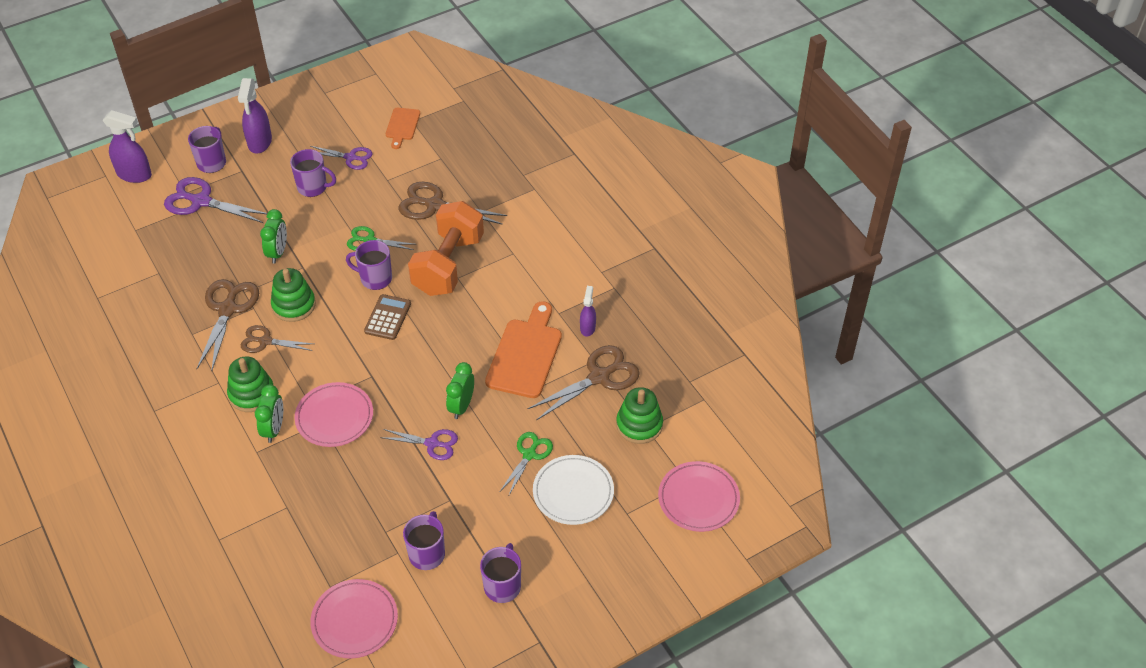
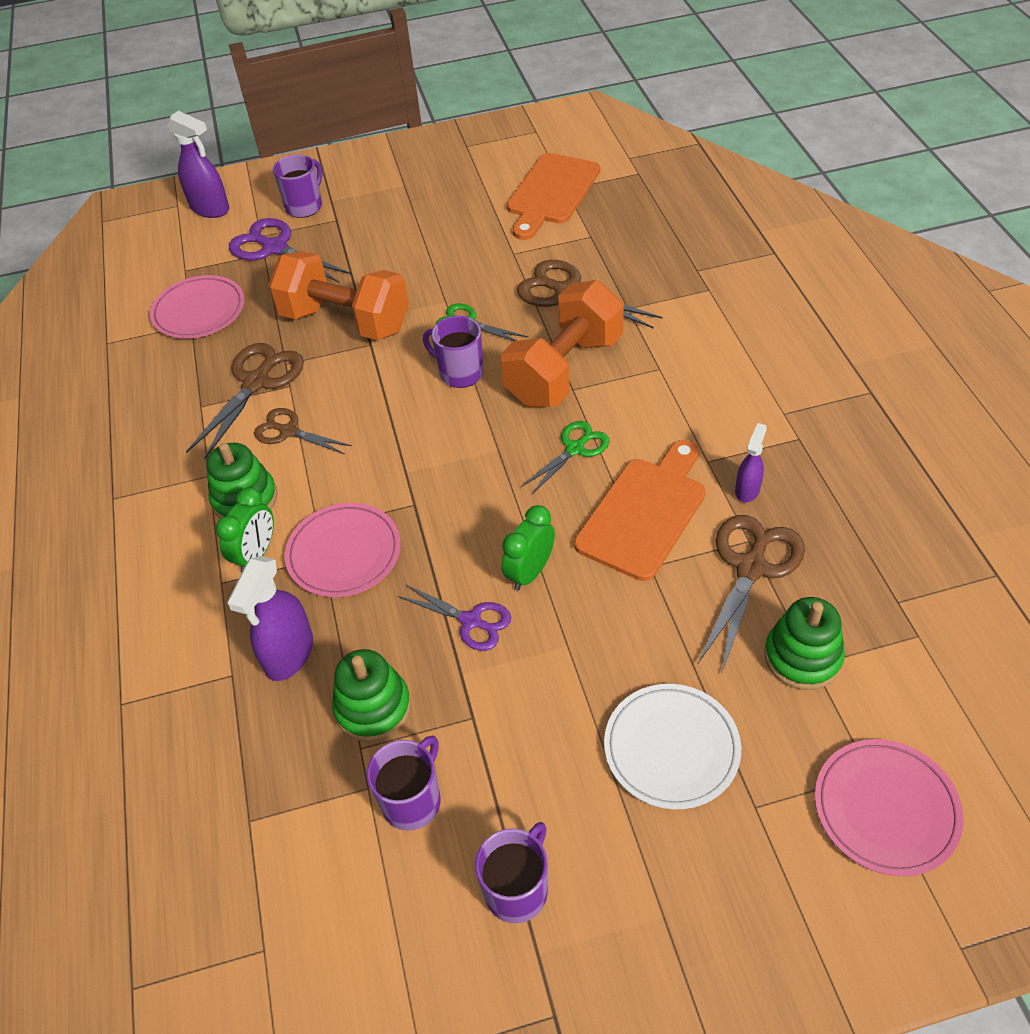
camera: 20 degrees right, 0 degrees up
purple spray bottle [238,78,272,153] -> purple spray bottle moved to [227,556,313,681]
green clock [260,209,287,264] -> orange dumbbell [268,251,409,340]
green stacking toy [271,268,316,322] -> green stacking toy moved to [332,649,411,742]
purple mug [290,149,336,197] -> none
pink plate [310,579,398,659] -> pink plate moved to [150,275,244,339]
purple scissors [311,146,373,170] -> none
brown calculator [364,294,411,340] -> none
orange cutting board [386,108,420,149] -> orange cutting board [507,153,600,240], size x1.80
green scissors [500,432,553,497] -> green scissors moved to [521,421,610,494]
brown scissors [528,345,640,420] -> brown scissors turned 45 degrees counterclockwise [697,515,805,672]

